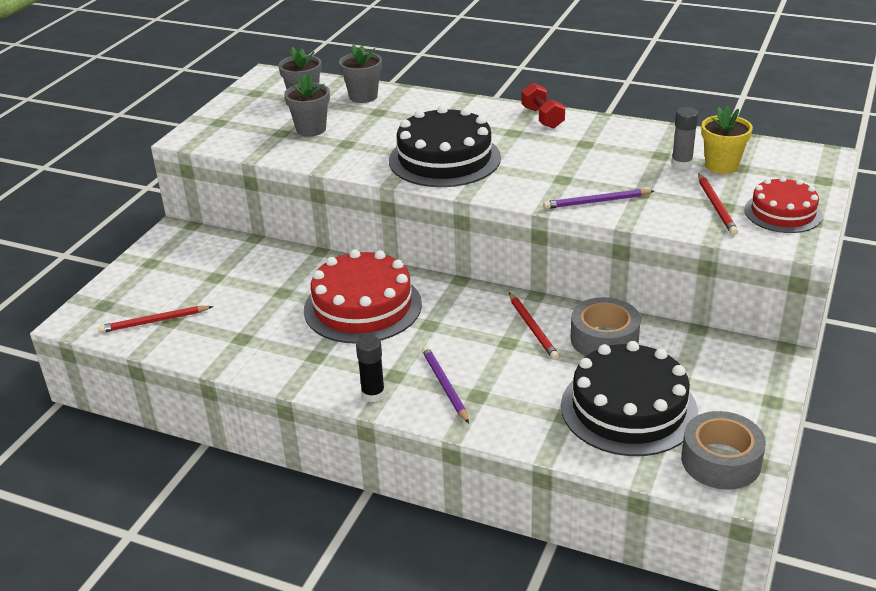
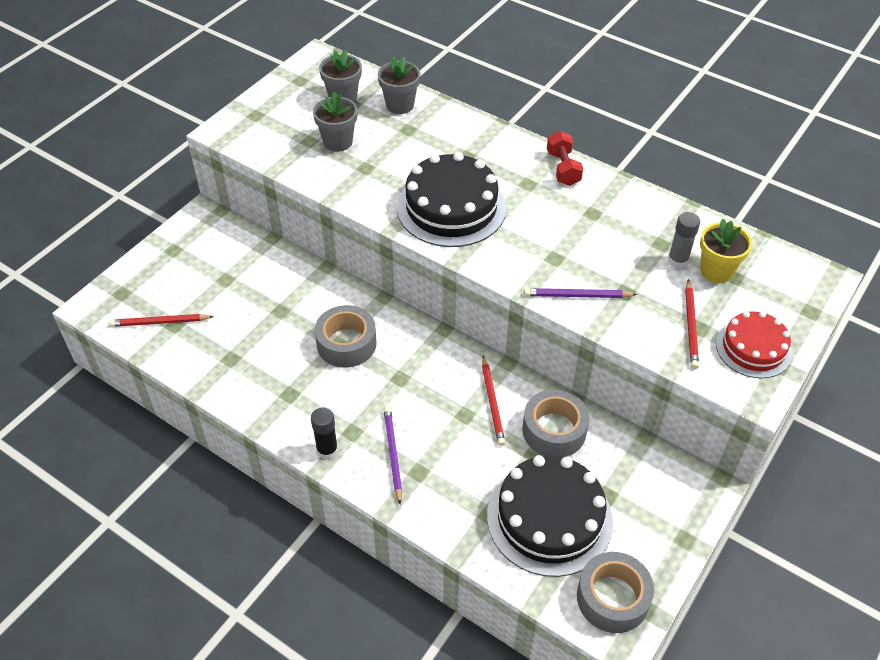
camera: 10 degrees right, 15 degrees up
red cake [304,249,422,343] -> grey tape [315,305,377,368]

